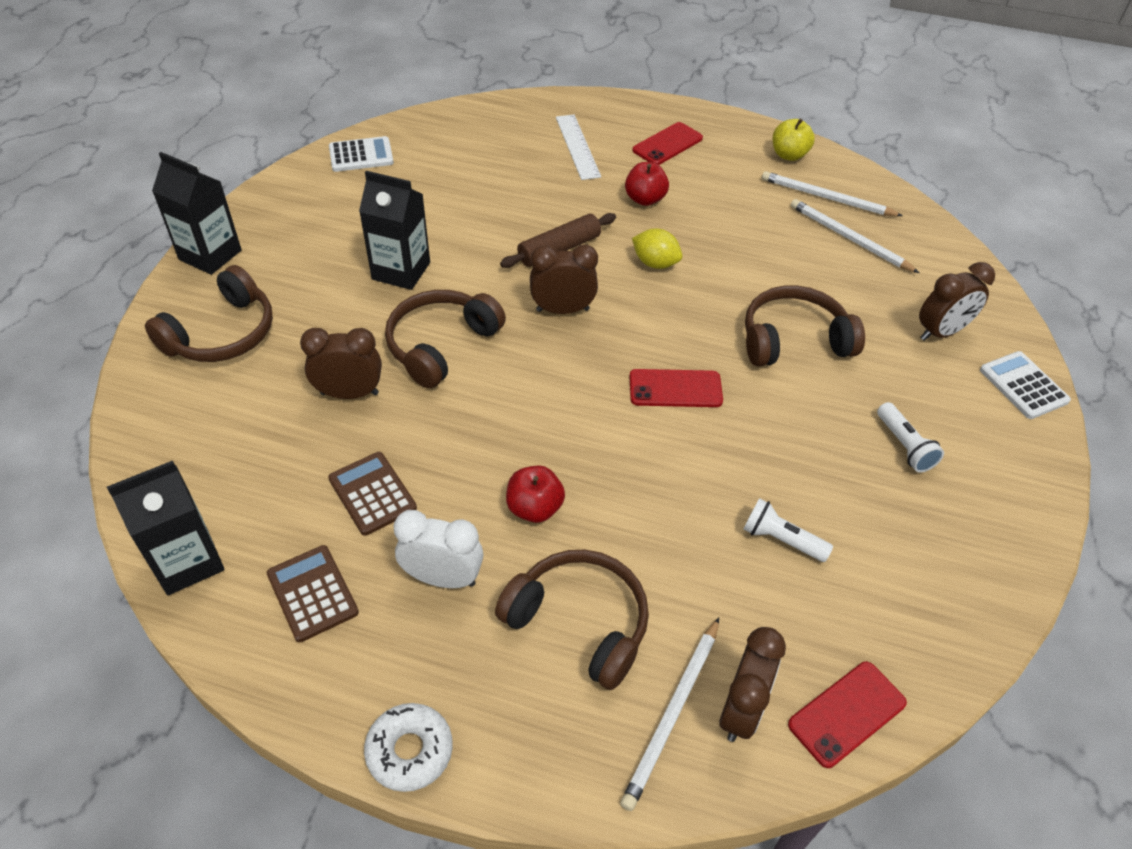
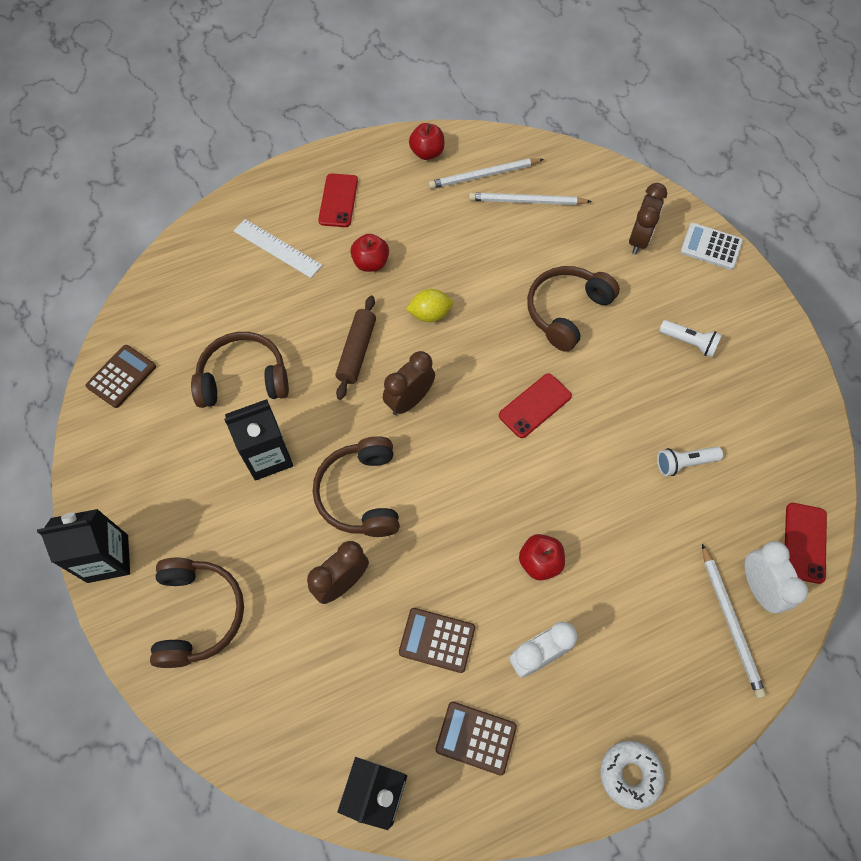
camera: 40 degrees left, 15 degrees up
white calculator [329,136,394,172] -> brown calculator [86,345,156,408]
brown headphones [495,550,649,690] -> brown headphones moved to [191,332,289,408]
brown clock [719,627,786,742] -> white clock [745,541,808,614]
yellow apple [773,119,815,161] -> red apple [409,123,445,160]

